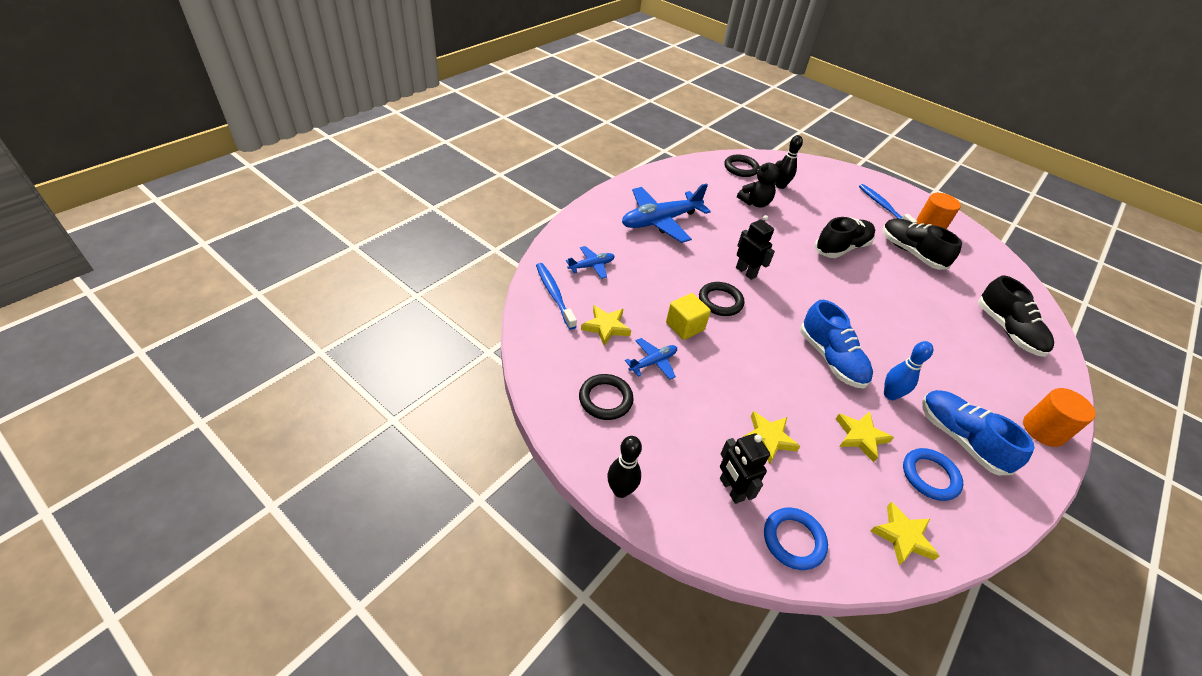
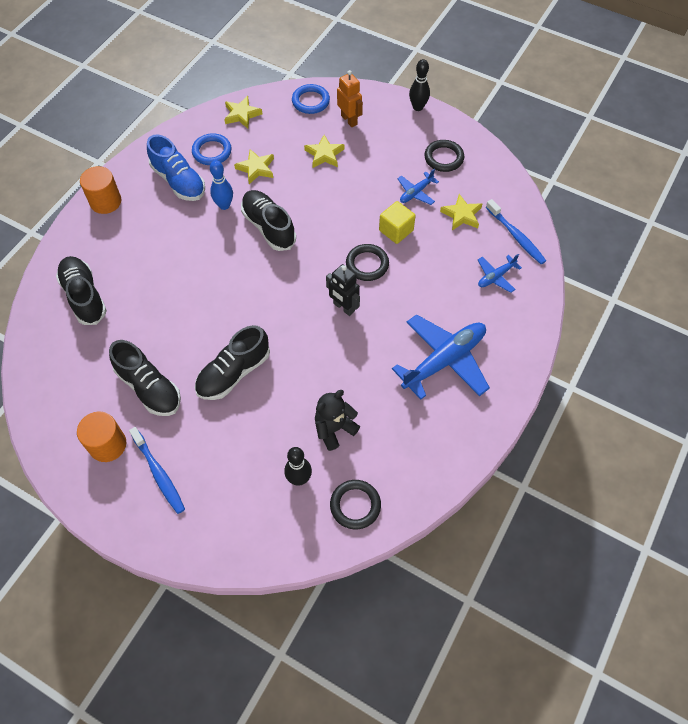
camera: 175 degrees right, 15 degrees up
black robot [720,433,770,504] -> orange robot [337,70,363,127]
blue shoe [800,300,873,389] -> black shoe [241,190,296,251]

